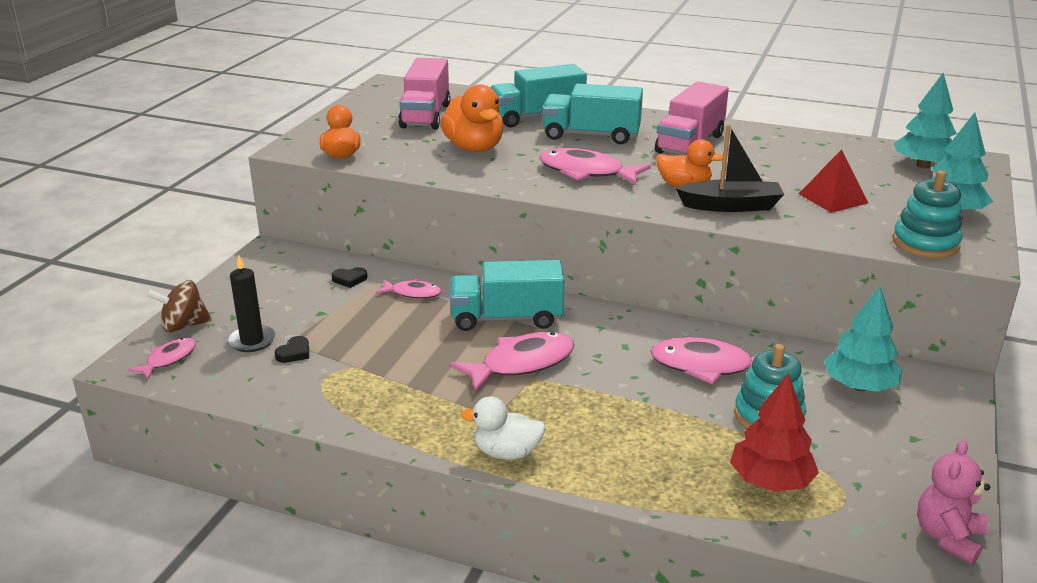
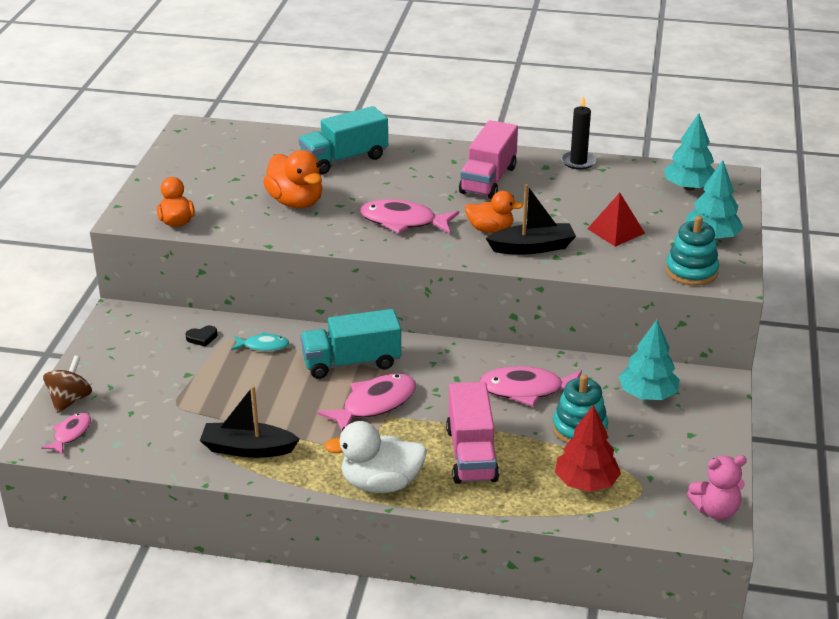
camera: 10 degrees left, 5 degrees up
brown spinning top [146,280,212,332] -> brown spinning top turned 135 degrees clockwise [43,356,92,413]
black candle [227,255,276,352] -> black candle moved to [561,96,596,170]
black heart [275,336,309,363] -> none
pink fish [376,279,442,299] -> turquoise fish [231,332,289,351]
pink truck [398,58,450,130] -> pink truck moved to [446,382,499,484]
white duck [460,396,546,460] -> white duck [324,421,427,493], size x1.50
turquoise truck [542,83,643,144] -> none
pink teddy bear [917,440,990,564] -> pink teddy bear turned 120 degrees counterclockwise [687,455,747,520]
none -> black boat [200,386,300,458]

